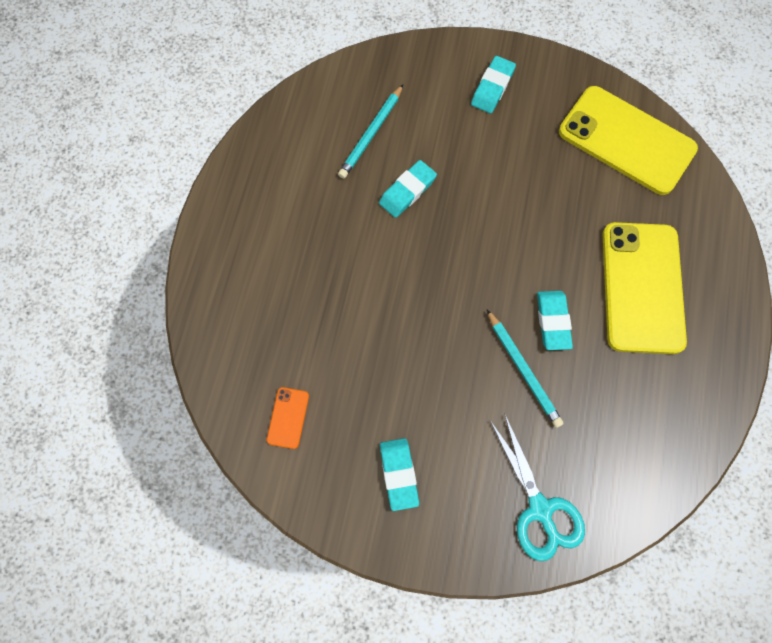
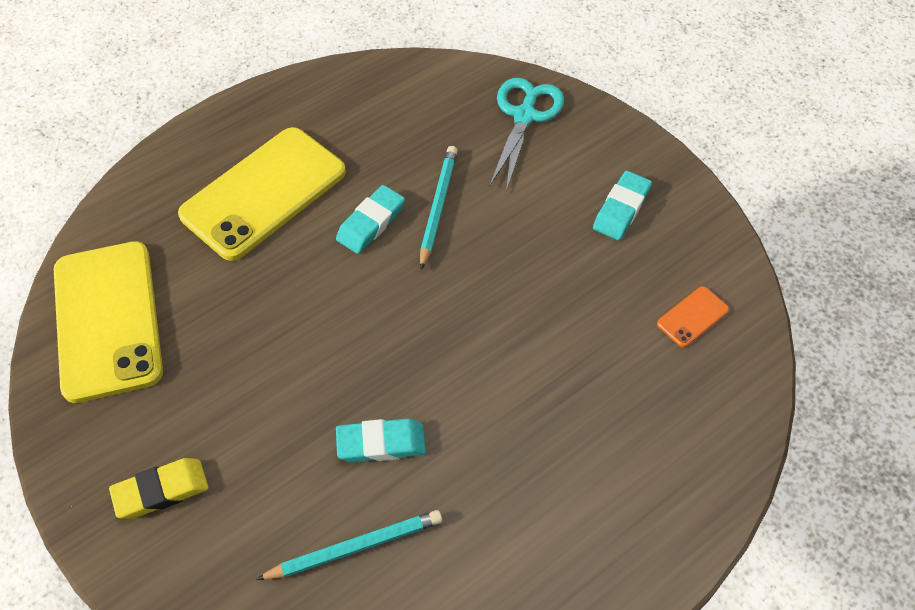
camera: 140 degrees left, 15 degrees down
turquoise eraser [471,56,516,113] -> yellow eraser [109,458,209,519]

